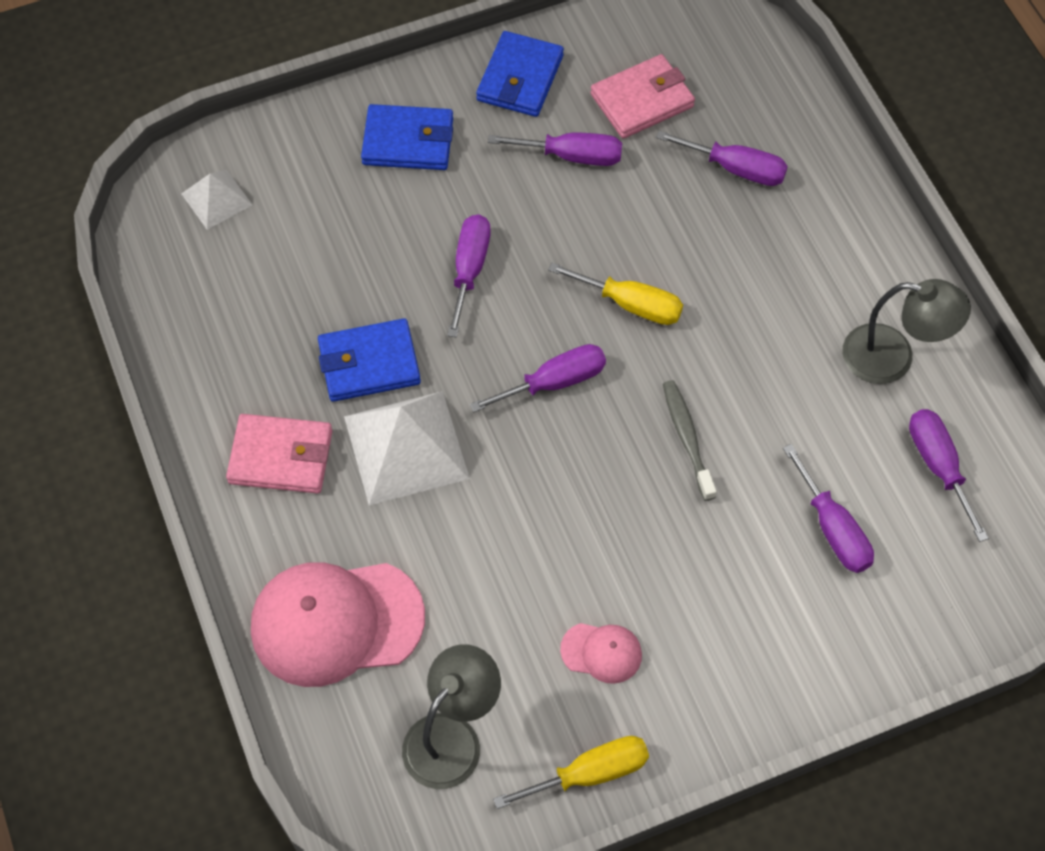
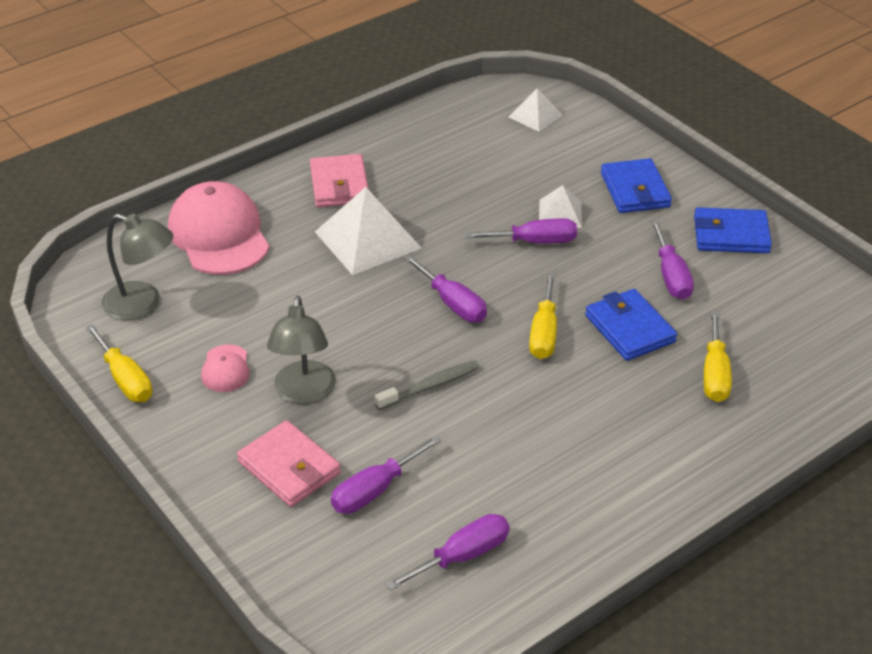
camera: 75 degrees right, 20 degrees down
blue wallet [318,318,421,402] -> blue wallet moved to [585,289,677,361]
pink wallet [590,54,695,139] -> pink wallet moved to [237,420,341,507]
purple screwdriver [656,130,788,186] -> yellow screwdriver [704,311,732,402]
grey lamp [842,279,971,384] -> grey lamp moved to [267,296,336,404]
none -> white pyramid [539,185,582,228]

